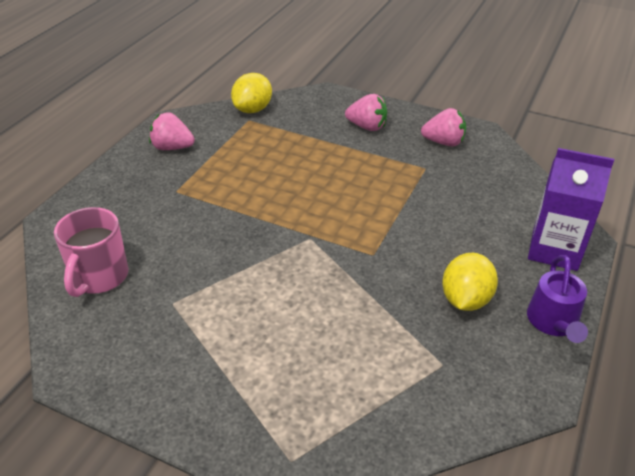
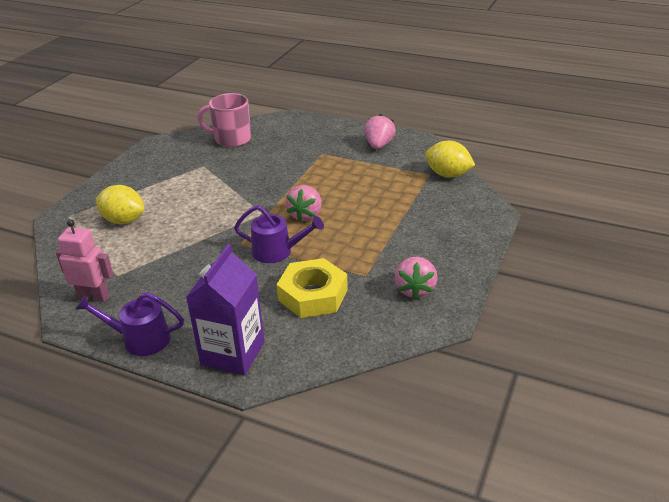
camera: 90 degrees right, 5 degrees down
pink strawberry [345,94,387,131] -> pink strawberry moved to [286,185,322,222]
yellow lemon [442,253,498,311] -> yellow lemon moved to [96,185,145,224]
none -> pink robot [56,219,113,302]
none -> purple watering can [234,205,324,263]
none -> yellow nut [277,258,348,318]

